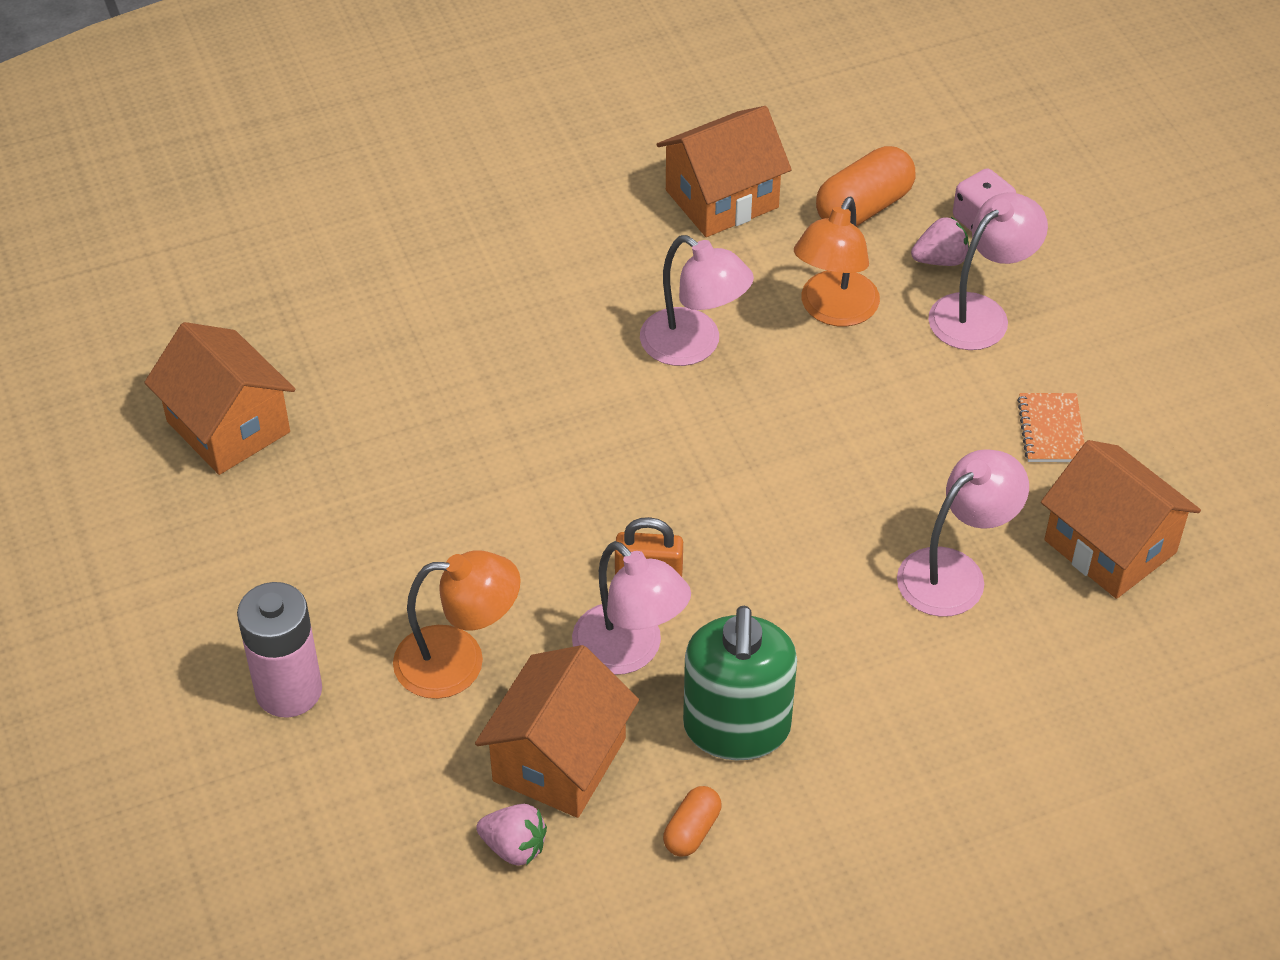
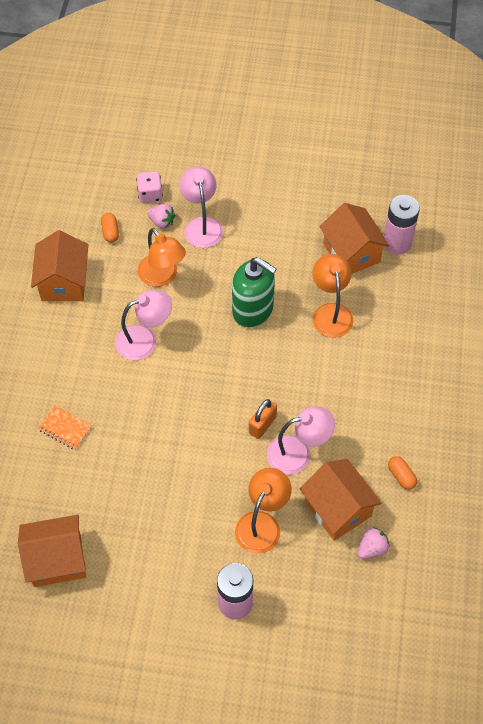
camera: 60 degrees left, 10 degrees up
green soap dispenser [683,606,797,760] -> green soap dispenser moved to [232,257,276,328]
orange capsule [816,146,915,226] -> orange capsule [101,213,119,243], size x0.55
pink lamp [897,449,1029,617] -> orange lamp [312,254,353,338]
pink strawberry [911,217,969,266] -> pink strawberry turned 105 degrees clockwise [147,204,175,229]
orange notebook [1017,393,1085,462] -> orange notebook moved to [38,405,92,450]
orange house [1041,440,1201,599] -> orange house turned 75 degrees clockwise [319,203,390,274]
none -> pink battery [384,195,420,255]

